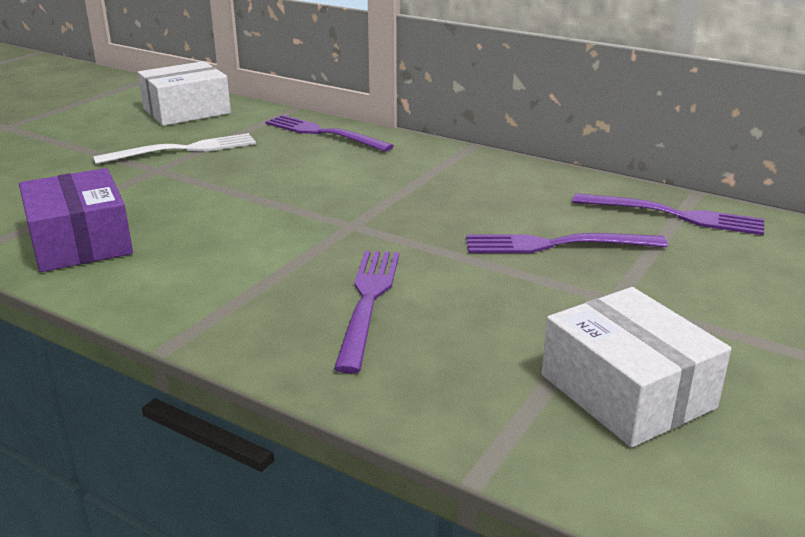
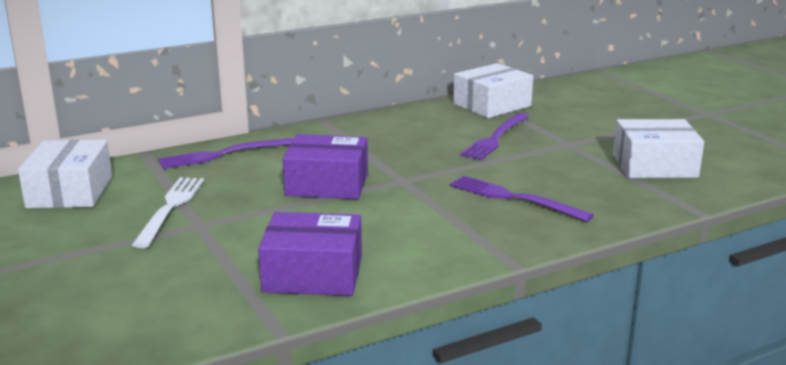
camera: 60 degrees left, 5 degrees down
purple fork [572,193,764,235] -> white box [453,63,533,118]
none -> purple box [282,134,368,199]

